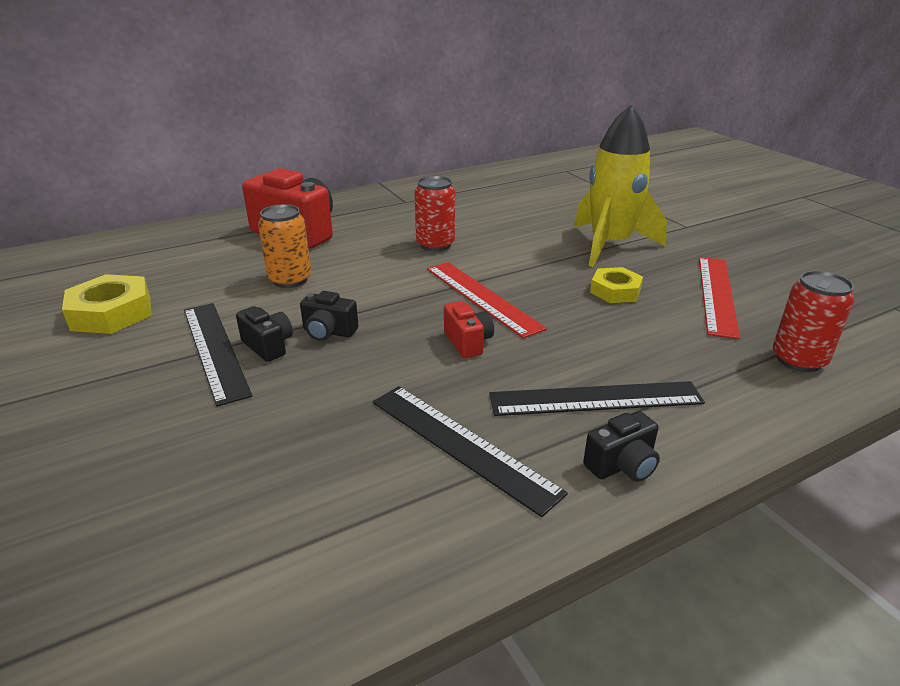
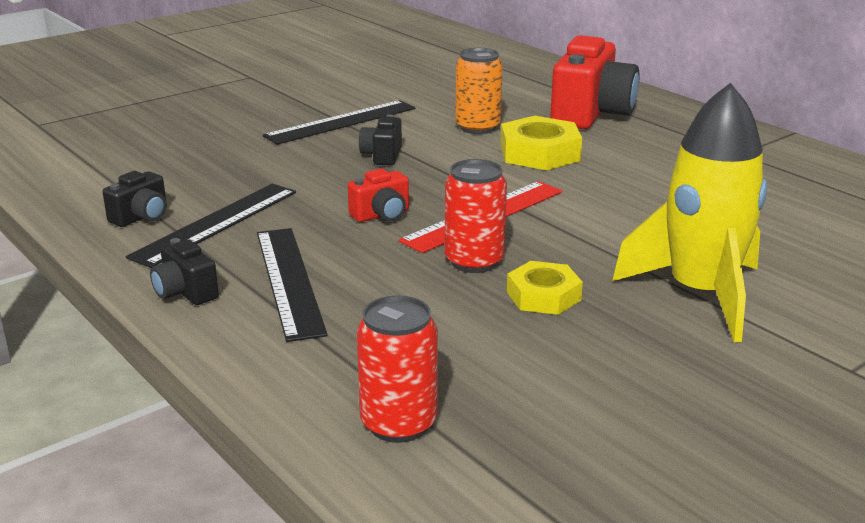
camera: 80 degrees right, 5 degrees down
yellow nut [62,274,152,334] -> yellow nut moved to [500,116,582,170]
black camera [236,306,293,362] -> black camera moved to [103,171,167,227]
red can [415,176,455,251] -> red can moved to [445,159,507,273]
red ruler [699,257,740,339] -> none

